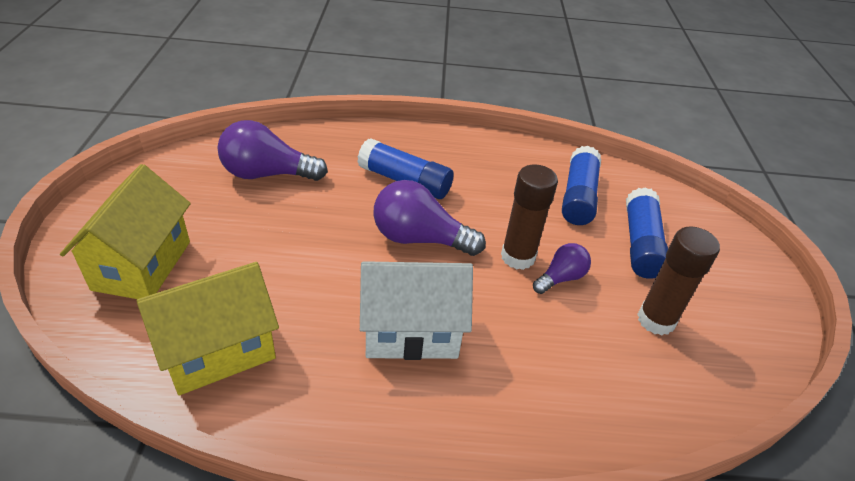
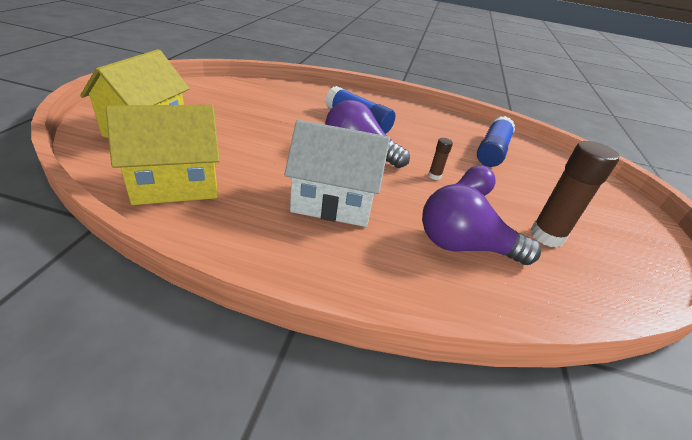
camera: 10 degrees right, 5 degrees down
purple light bulb [218,120,328,181] -> purple light bulb moved to [422,184,541,265]
brown glue stick [501,164,558,270] -> brown glue stick [428,138,453,180], size x0.47
blue glue stick [626,187,668,279] -> none

